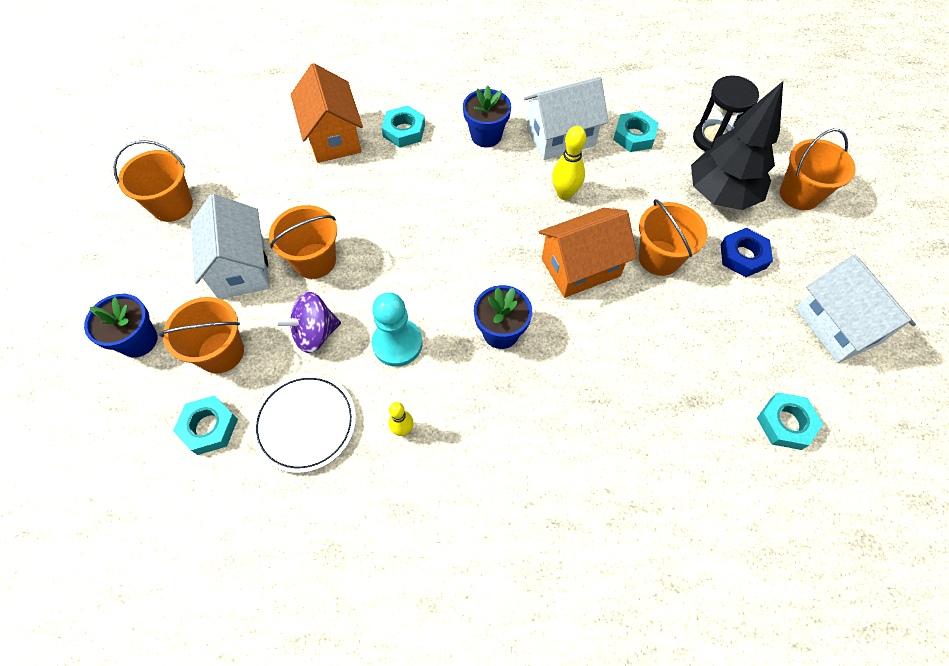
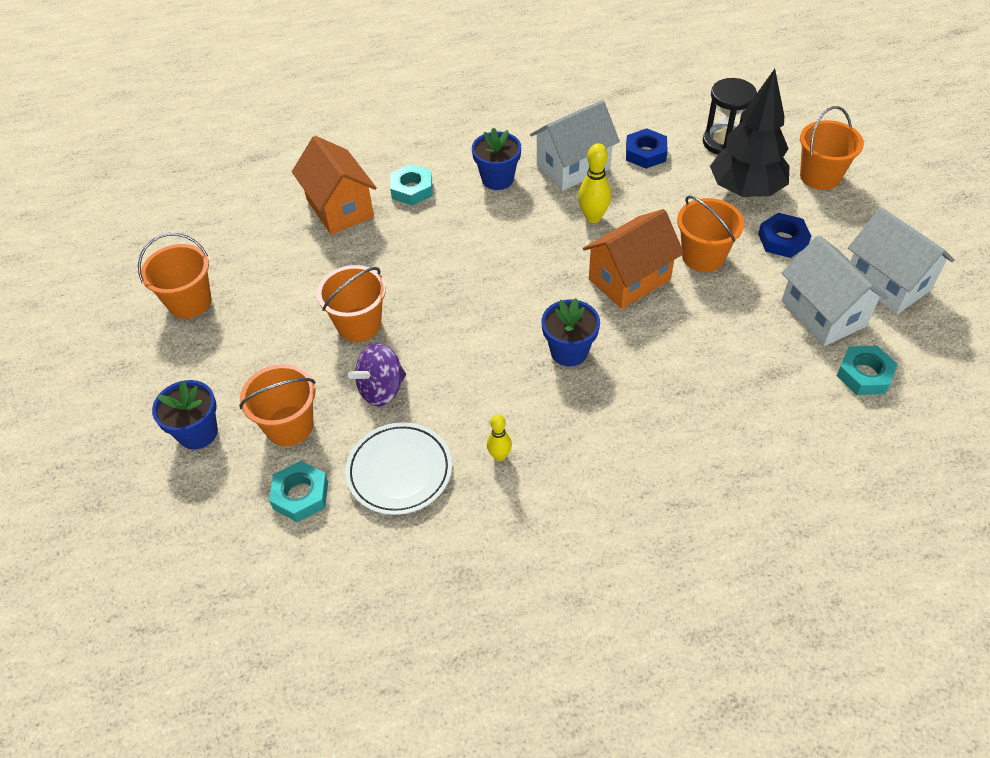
camera: 10 degrees left, 10 degrees down
white house [191,194,270,299] -> white house moved to [782,235,888,346]
turquoise pawn [372,293,423,367] -> none
turquoise nut [613,111,659,152] -> blue nut [626,128,668,169]

